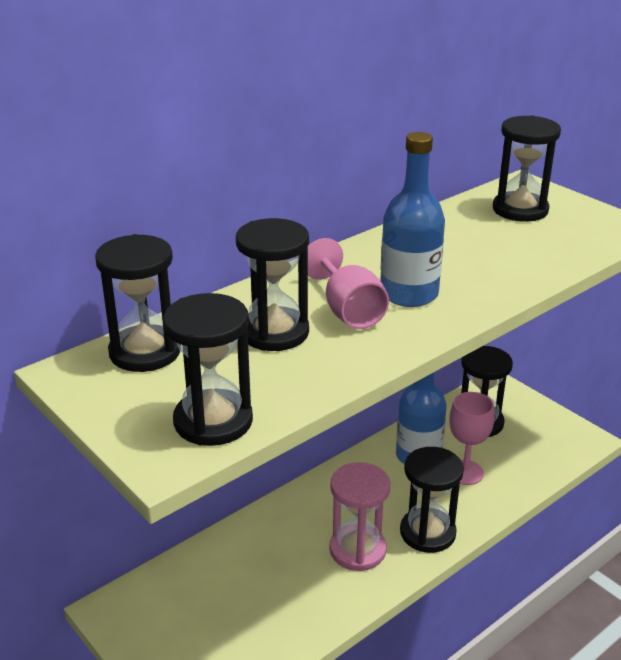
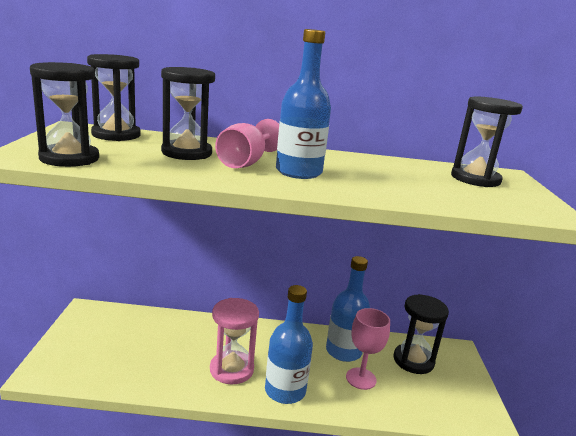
camera: 40 degrees right, 10 degrees down
black hourglass [400,447,464,553] -> blue bottle [265,285,313,404]

